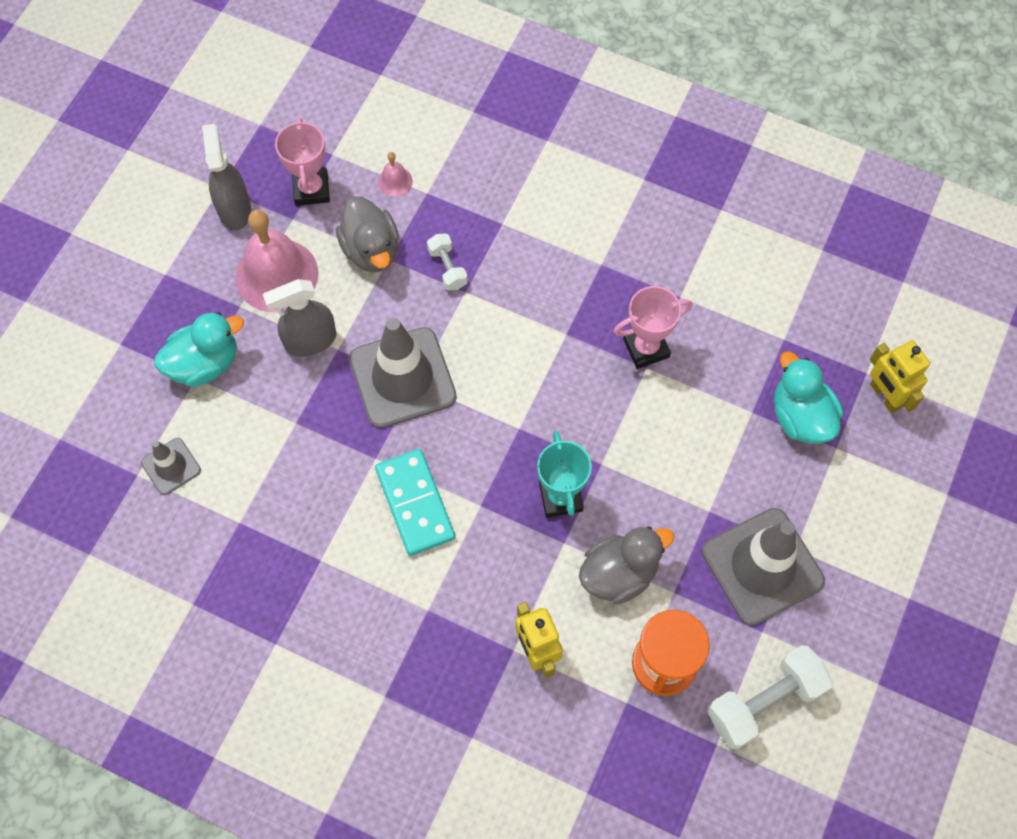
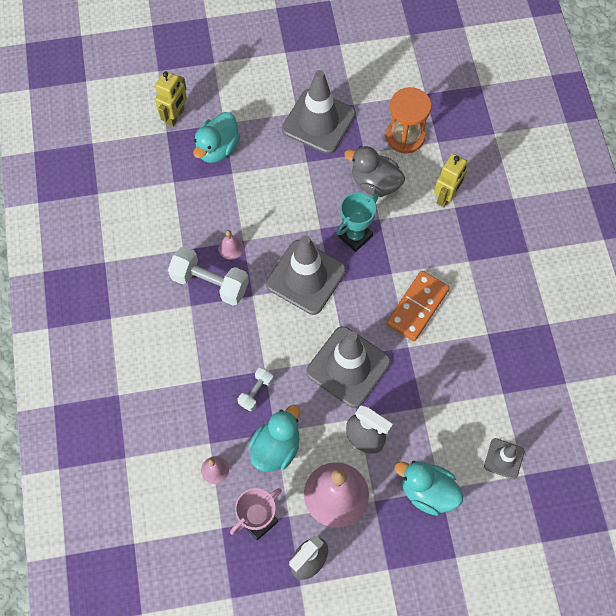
camera: 125 degrees left, 0 degrees up
grey duck [336,196,399,272] -> turquoise duck [248,405,300,471]
turquoise domino [375,449,455,556] -> orange domino [386,271,450,341]
pink trophy [613,286,692,369] -> pink bell [218,230,244,260]
white dumbbell [707,645,833,749] -> white dumbbell moved to [168,246,249,306]
none -> grey traffic cone [266,235,346,315]

